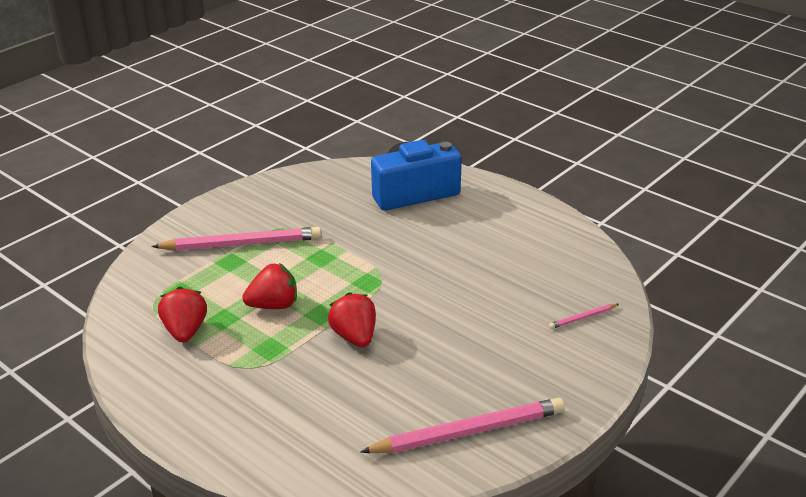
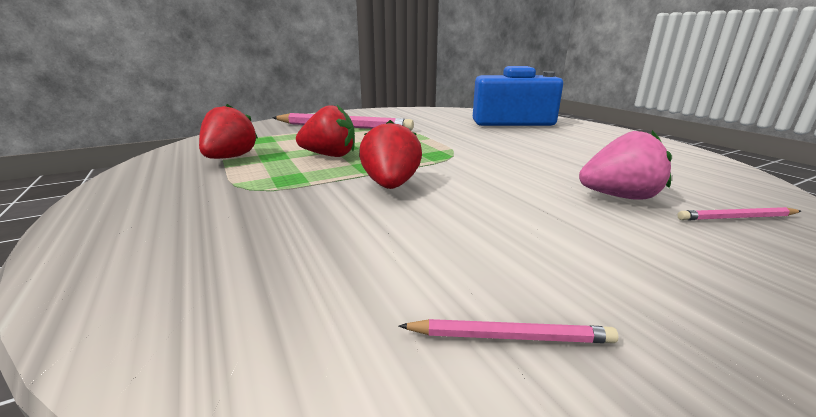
camera: 20 degrees right, 10 degrees down
pink pencil [360,398,565,453] -> pink pencil [399,319,618,343], size x0.44
none -> pink strawberry [579,130,672,200]

